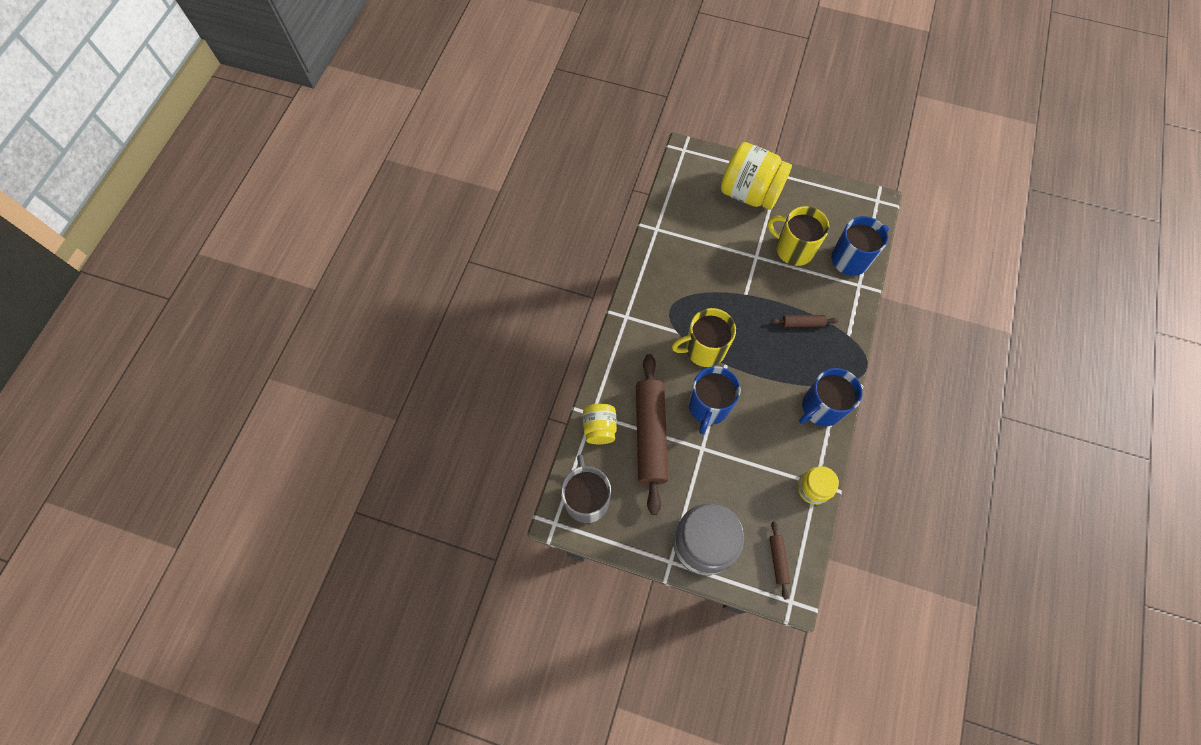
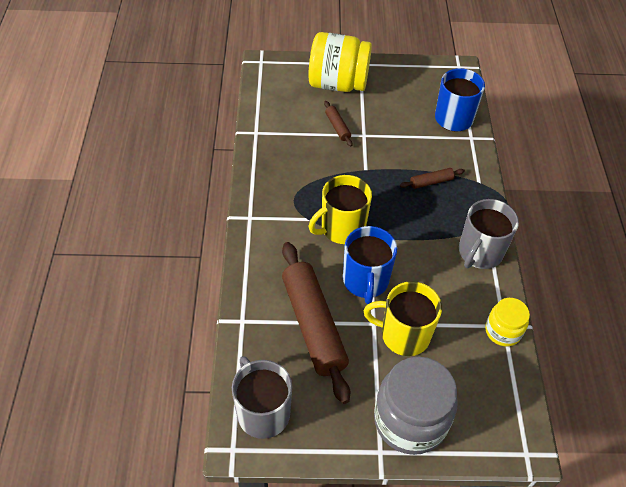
camera: 20 degrees left, 15 degrees down
yellow jar [583,404,617,444] -> none
yellow mug [768,206,829,266] -> yellow mug moved to [364,281,442,356]
brown rolling pin [769,521,790,600] -> brown rolling pin moved to [324,101,353,147]
blue mug [799,368,862,426] -> grey mug [459,199,519,269]

